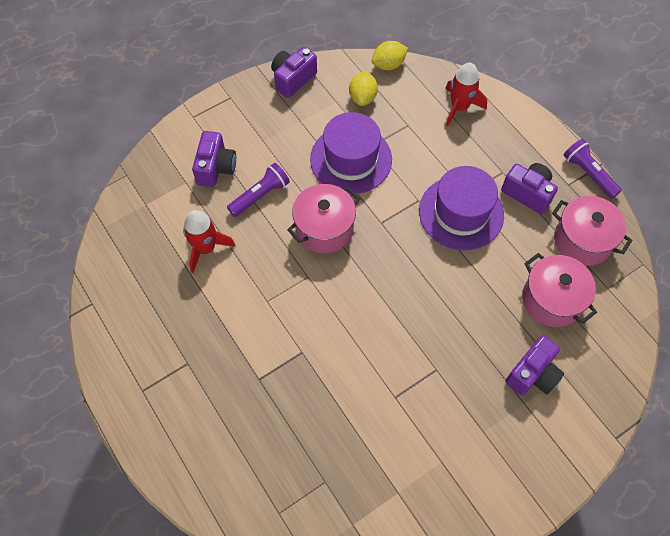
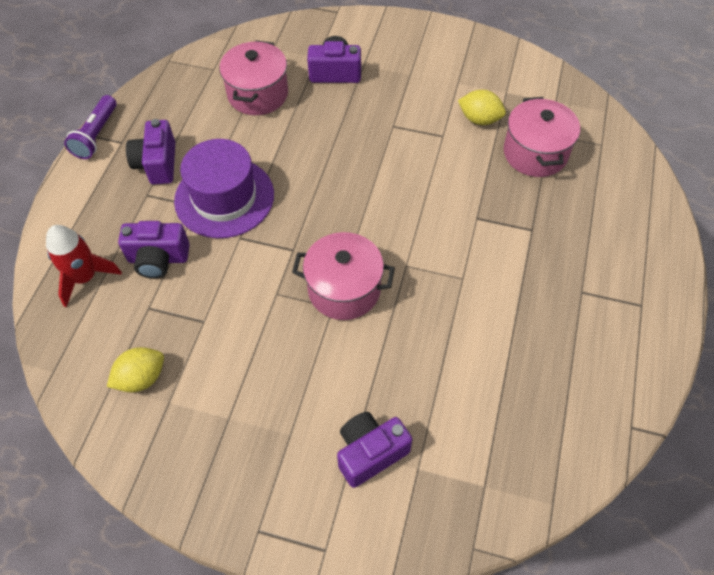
camera: 130 degrees left, 5 degrees down
red rocket [183,210,235,273] -> none
purple flashlight [227,163,290,217] -> none
purple camera [271,47,317,98] -> purple camera moved to [118,221,190,279]
purple hat [310,112,392,194] -> none
yellow lemon [372,41,408,70] -> yellow lemon moved to [458,90,506,125]
pink pot [552,196,632,266] -> pink pot moved to [504,97,580,177]

